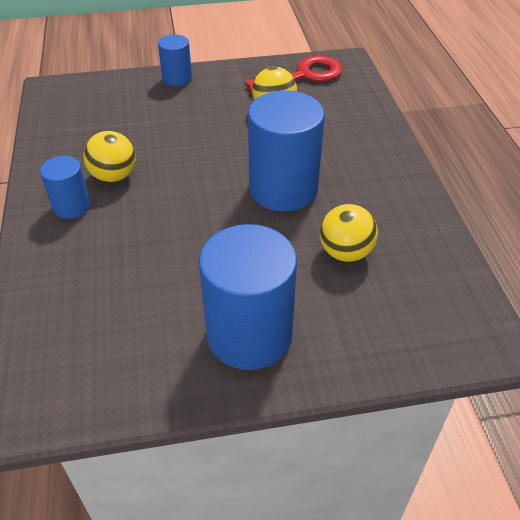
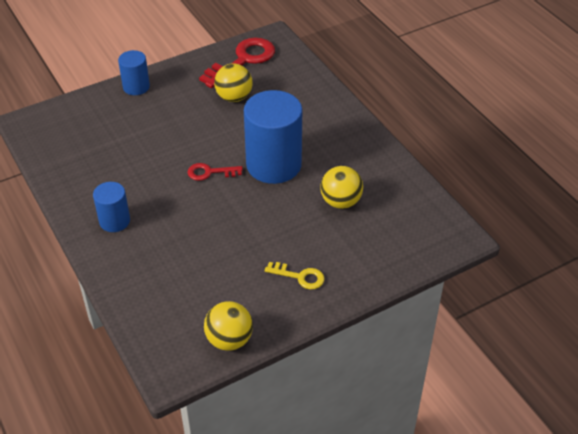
camera: 20 degrees left, 0 degrees up
yellow ball [83,131,136,182] -> yellow ball moved to [204,301,253,351]
blue cylinder [199,224,297,370] -> yellow key [265,262,324,290]
none -> red key [187,163,243,181]

